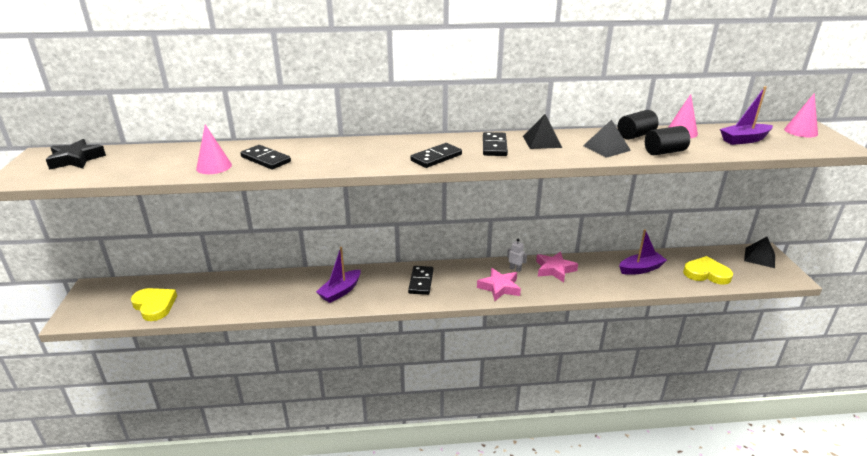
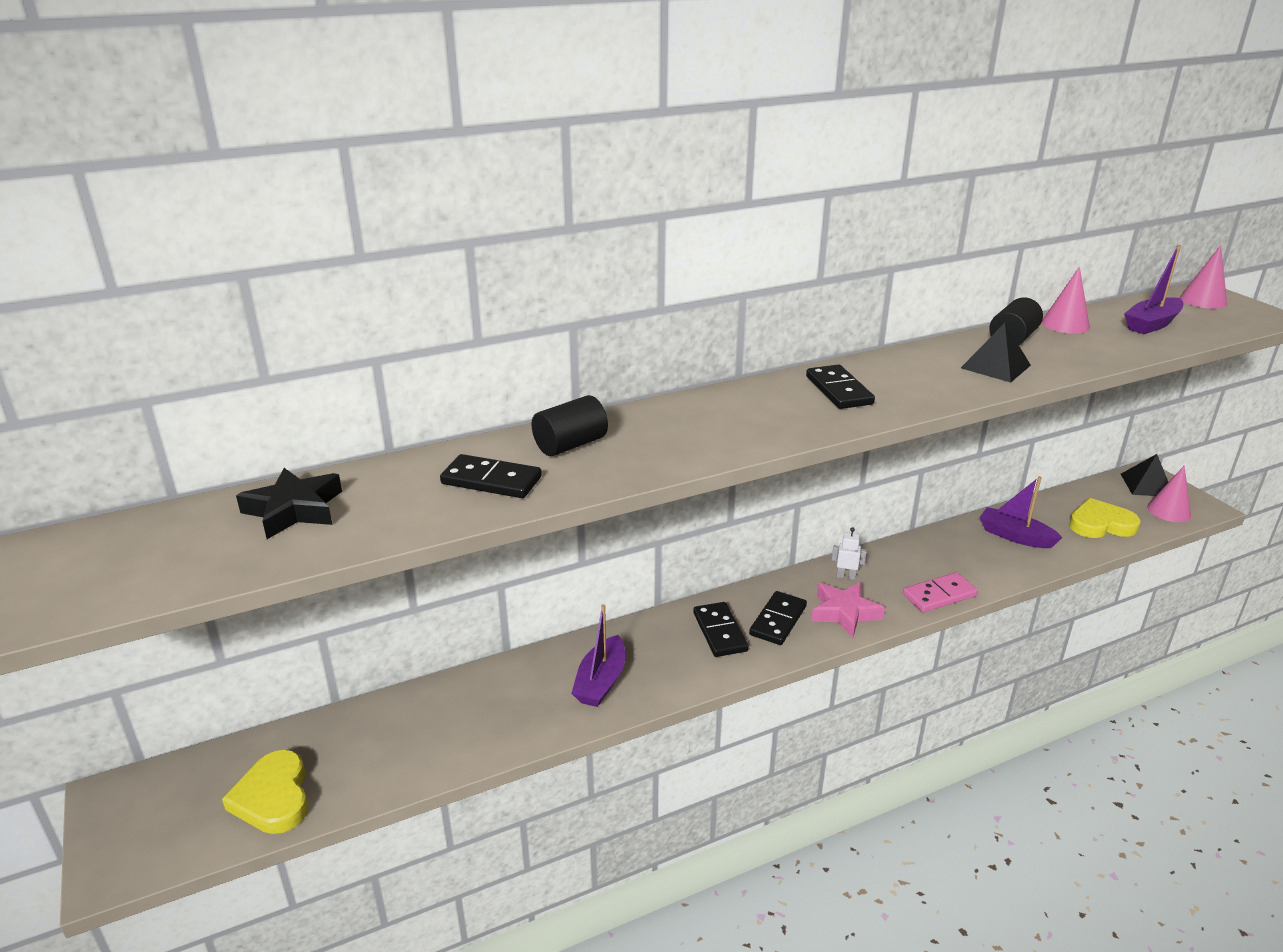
camera: 20 degrees left, 0 degrees up
black star [46,139,106,170] -> black star moved to [236,468,342,539]
yellow heart [131,288,177,321] -> yellow heart turned 135 degrees counterclockwise [222,750,308,834]
pink cone [196,124,232,174] -> pink cone moved to [1147,466,1191,522]
black domino [410,143,462,168] -> black domino moved to [749,591,807,645]
black pyramid [523,114,562,149] -> none
pink star [536,251,578,283] -> none
purple boat [619,229,667,275] -> purple boat turned 105 degrees counterclockwise [979,476,1063,548]
black cylinder [645,126,690,155] -> black cylinder moved to [532,395,608,456]
none -> pink domino [903,572,978,612]

